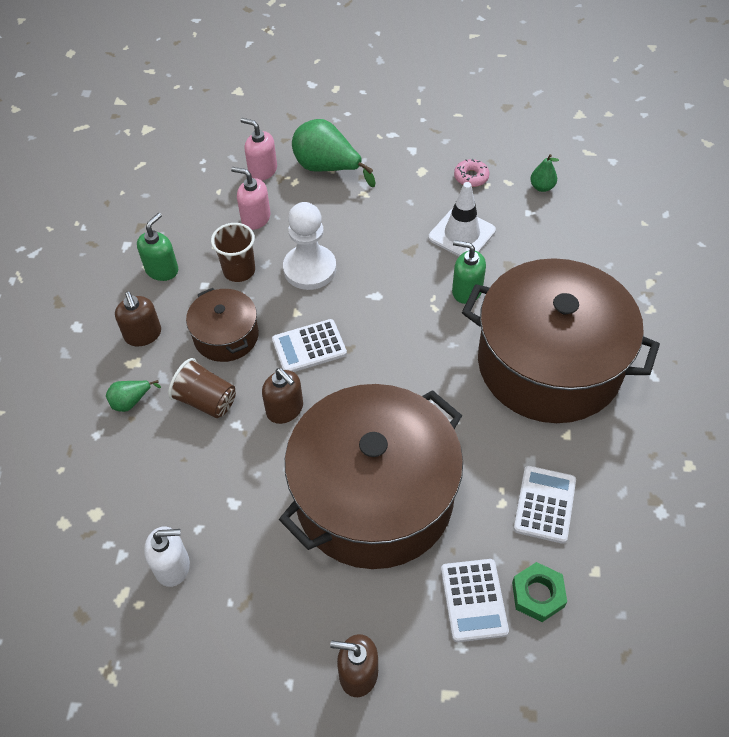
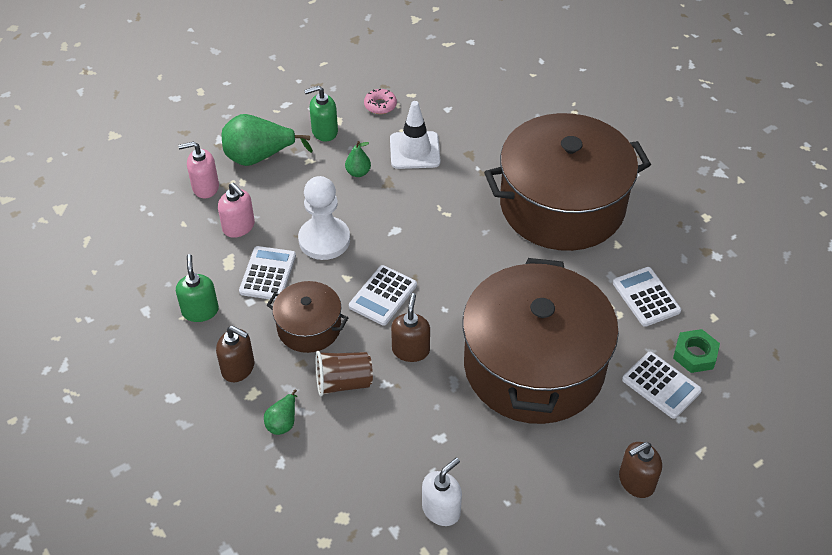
camera: 40 degrees left, 5 degrees down
brown cup [211,223,255,282] -> white calculator [239,246,296,300]
pink soap dispenser [231,167,270,230] -> pink soap dispenser turned 120 degrees counterclockwise [218,183,255,238]
brown soap dispenser [262,368,303,424] -> brown soap dispenser turned 90 degrees counterclockwise [391,293,430,362]
green soap dispenser [452,240,486,304] -> green soap dispenser moved to [304,86,338,142]
green pear [530,154,559,192] -> green pear moved to [345,141,371,177]

